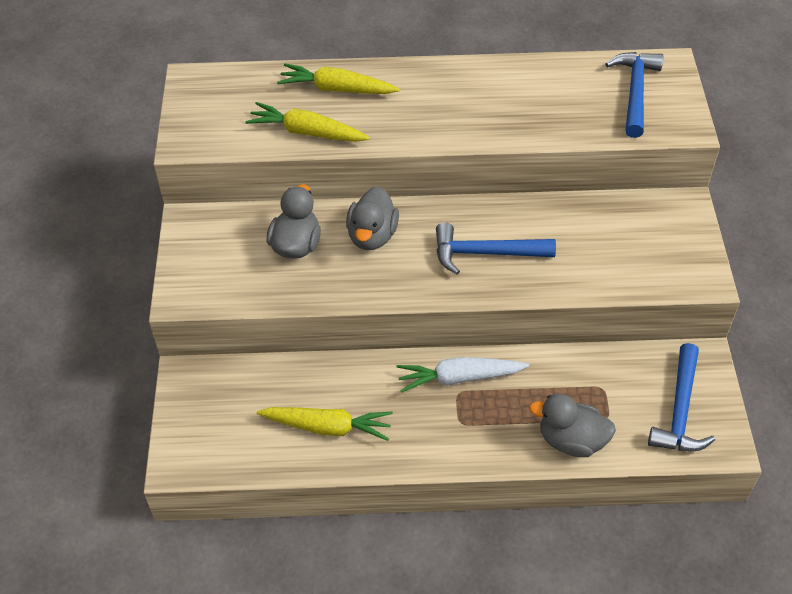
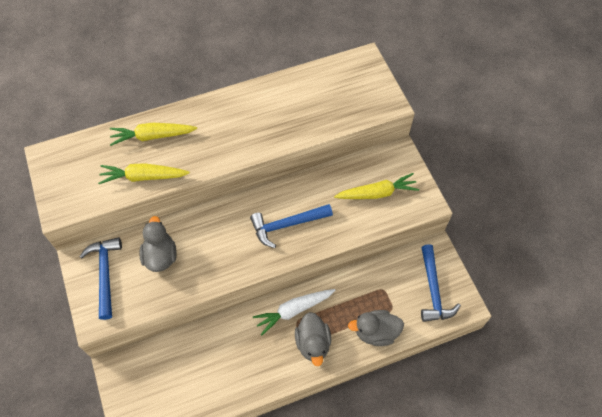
camera: 20 degrees left, 10 degrees up
yellow carrot [257,407,393,441] -> yellow carrot moved to [334,173,419,199]
grey duck [346,186,399,250] -> grey duck moved to [295,312,331,366]
blue hammer [605,52,663,138] -> blue hammer moved to [79,237,122,320]

